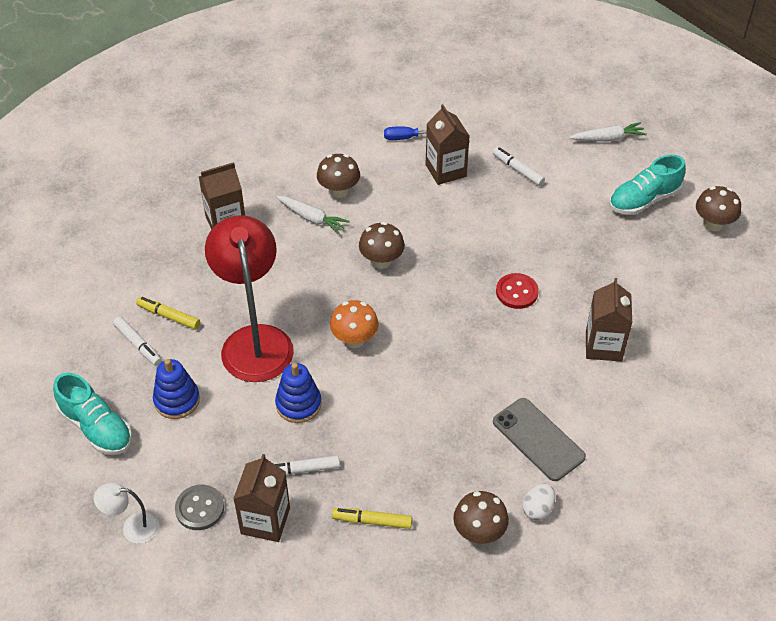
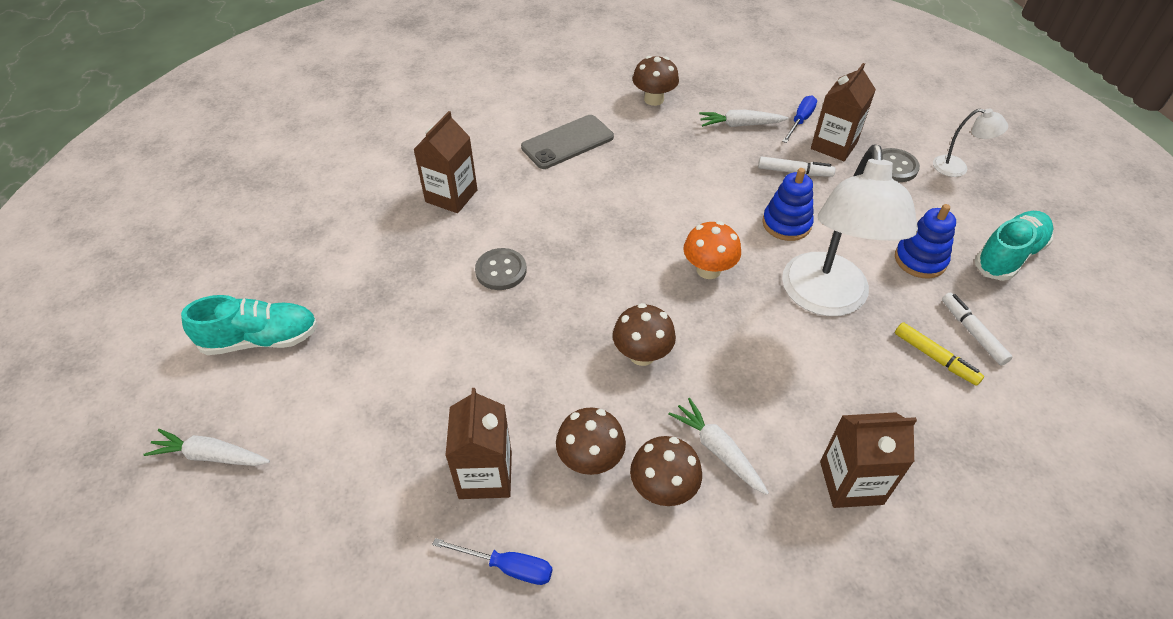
camera: 160 degrees left, 0 degrees up
turquoise shoe [53,372,132,455] -> turquoise shoe turned 75 degrees clockwise [975,211,1053,281]
red lamp [205,215,294,382] -> white lamp [782,144,918,316]
yellow marker [332,508,412,529] -> white carrot [699,110,788,127]
white marker [493,147,545,186] -> none
grey phone [493,398,586,481] -> grey phone turned 75 degrees clockwise [521,115,614,169]
red button [496,273,539,309] -> grey button [475,248,527,290]
white egg [522,483,556,521] -> none
brown mushroom [696,186,741,231] -> brown mushroom moved to [556,407,626,475]
none -> blue screwdriver [782,95,817,143]

